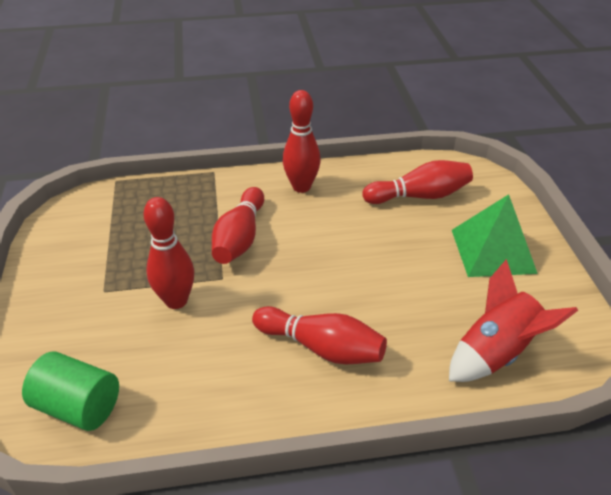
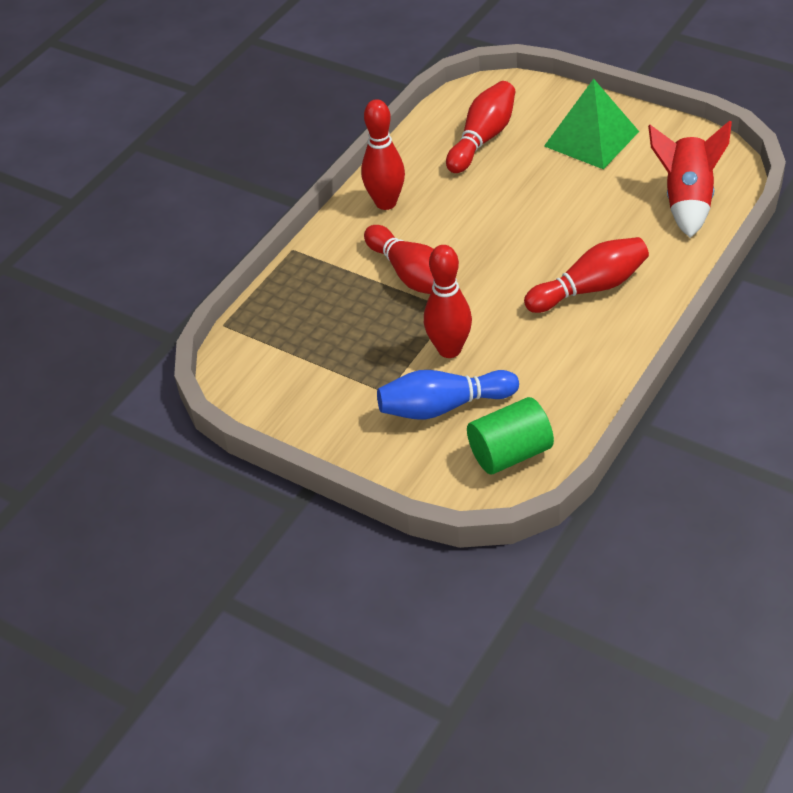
camera: 45 degrees left, 5 degrees up
none -> blue bowling pin [377,370,519,420]

